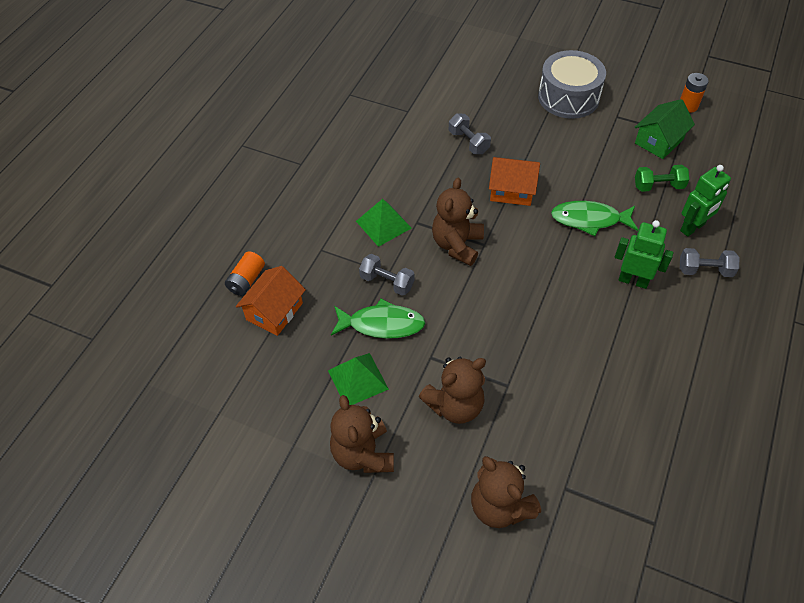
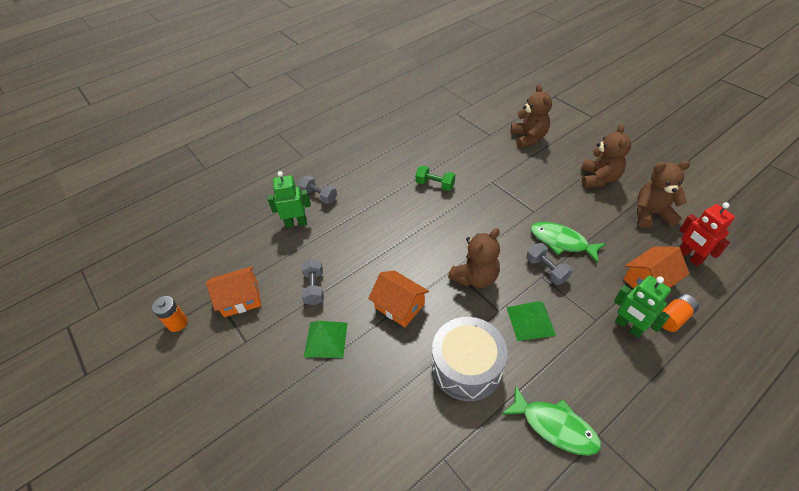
camera: 150 degrees left, 5 degrees down
green pyramid [328,353,389,405] -> green pyramid moved to [304,321,347,358]
brown teddy bear [419,357,486,424] -> brown teddy bear moved to [637,161,690,228]
grey dumbbell [449,113,491,154] -> grey dumbbell moved to [301,259,324,305]
grey drum [538,50,606,119] -> grey drum moved to [432,317,507,401]
green fish [551,201,638,236] -> green fish moved to [502,385,601,456]
green robot [615,220,673,289] -> green robot moved to [614,275,671,338]
green house [635,99,695,159] -> orange house [206,266,261,317]
green dumbbell [635,165,690,192] -> green dumbbell moved to [415,165,455,191]
none -> red robot [679,202,735,266]

